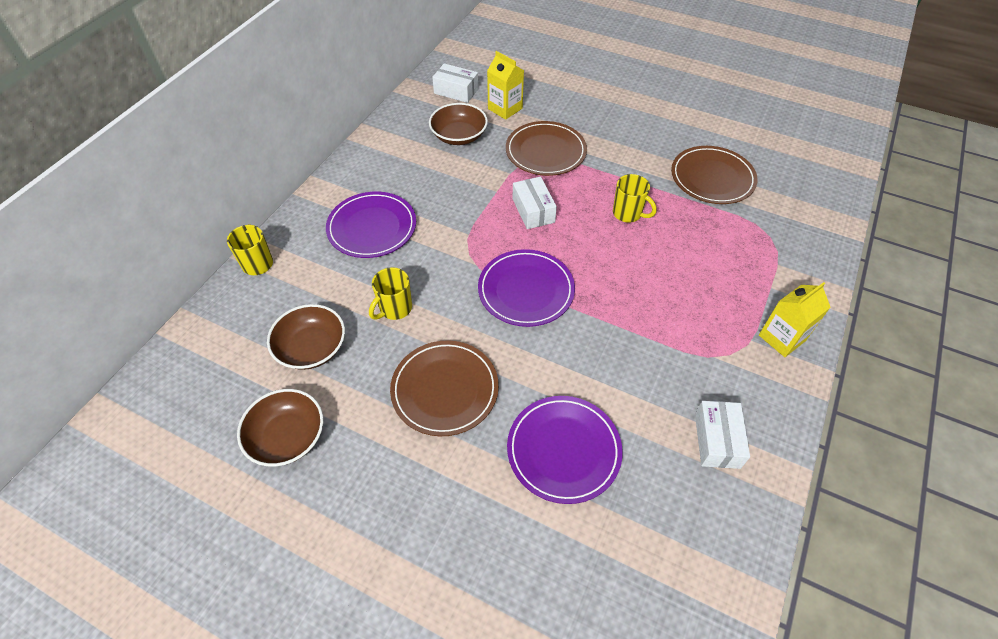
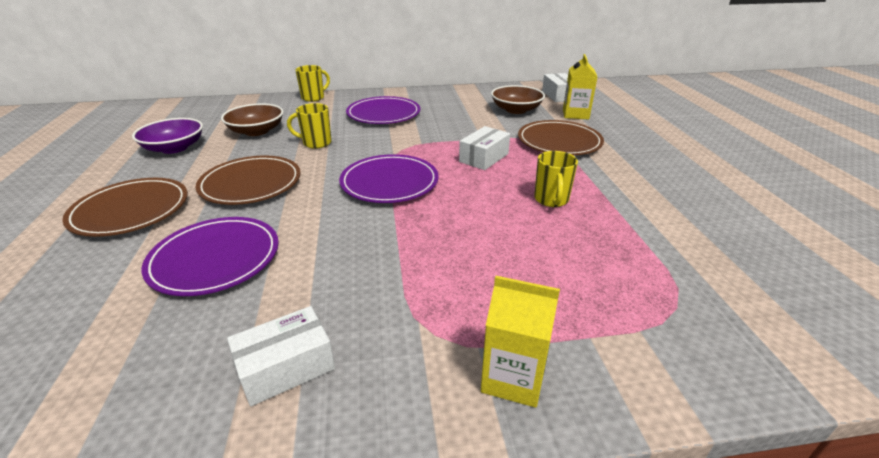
camera: 55 degrees right, 20 degrees down
brown bowl [237,389,323,467] -> purple bowl [132,118,203,154]
brown plate [671,146,758,204] -> brown plate moved to [62,178,188,237]

